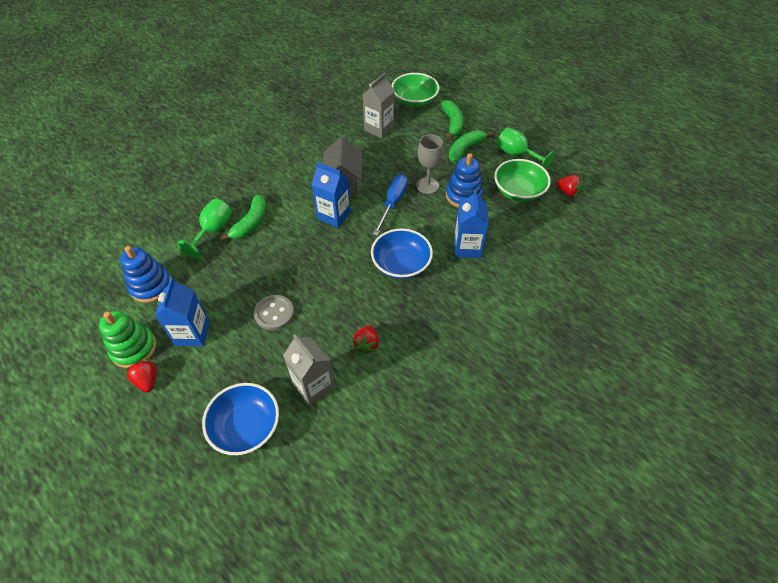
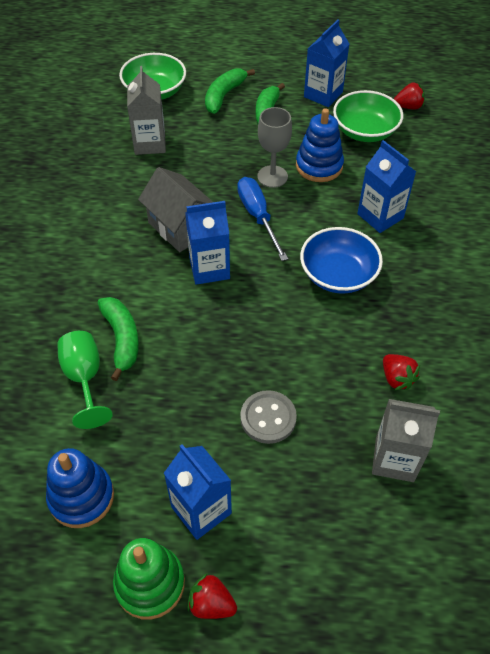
camera: 40 degrees left, 0 degrees up
blue bowl [202,383,279,455] -> none
green banana [441,100,463,140] -> green banana turned 105 degrees counterclockwise [205,69,255,114]
green goblet [497,127,555,169] -> blue carton [304,20,349,107]

